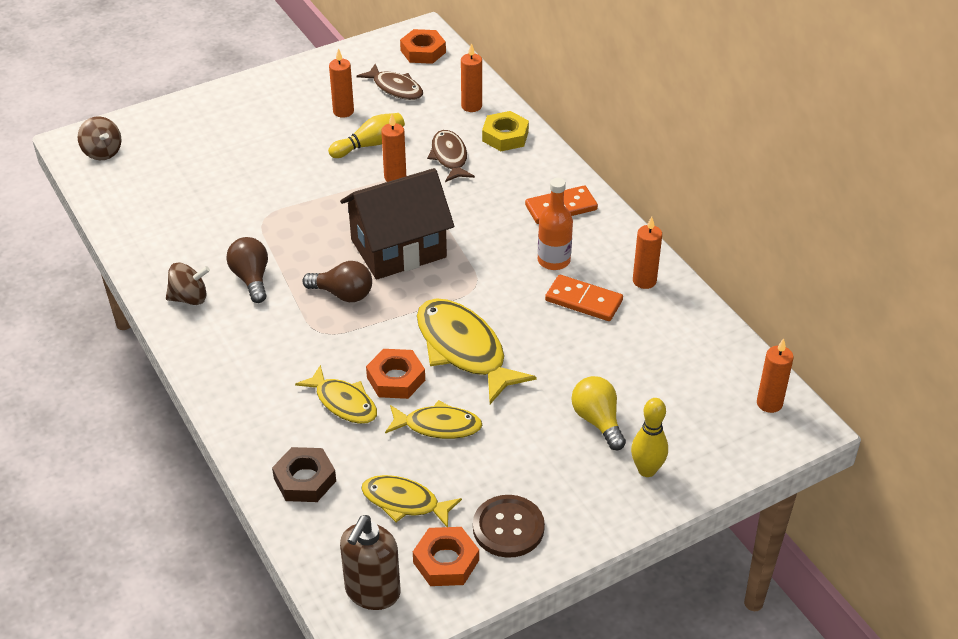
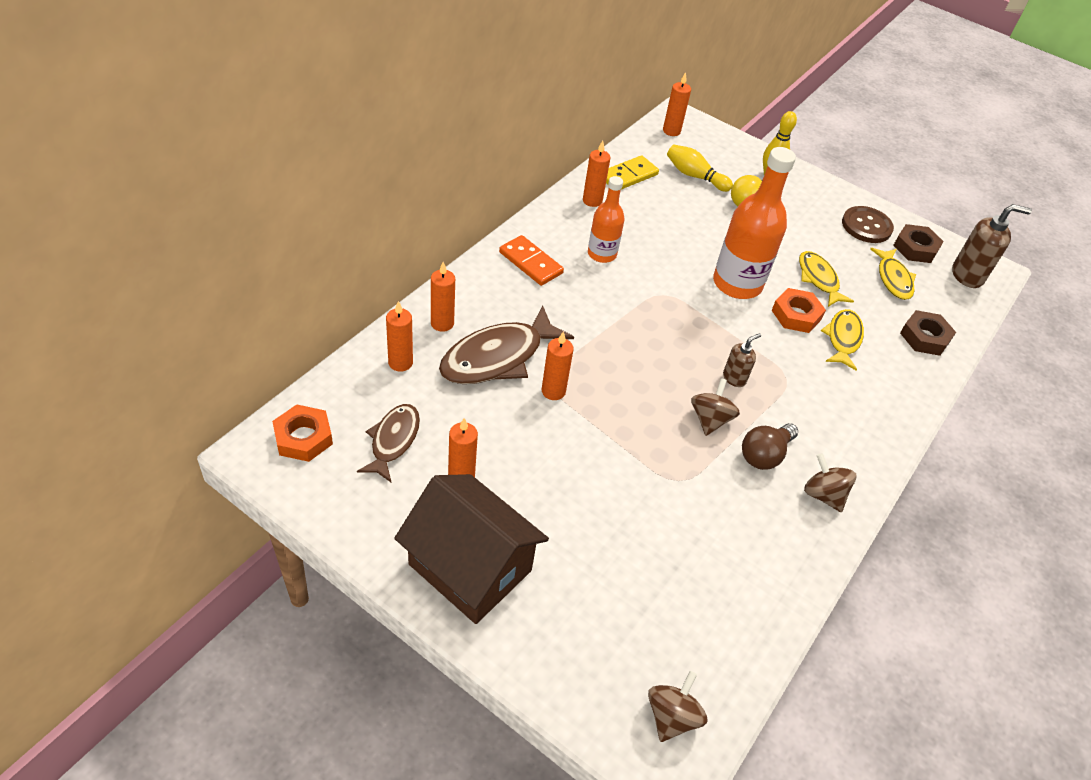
camera: 120 degrees left, 5 degrees up
brown light bulb [302,261,372,302] -> brown soap dispenser [723,333,761,387]
yellow bowling pin [328,113,405,158] -> yellow bowling pin moved to [667,144,733,192]
brown house [340,168,454,280] -> brown house moved to [394,474,549,624]
orange nut [413,527,479,586] -> brown nut [893,224,944,263]
yellow fish [417,298,537,404] -> orange bottle [713,147,796,299]
brown fish [427,130,475,182] -> brown fish [439,305,574,384], size x1.65
yellow nut [482,111,529,151] -> orange candle [431,262,455,332]
orange domino [545,275,623,321] -> none
none -> yellow domino [606,155,659,190]
none -> brown spinning top [691,378,740,436]

